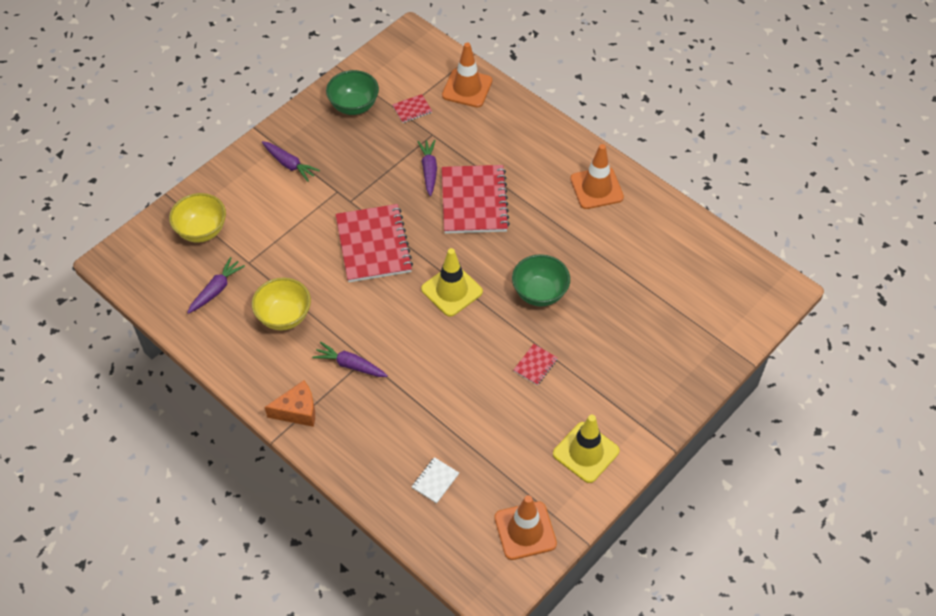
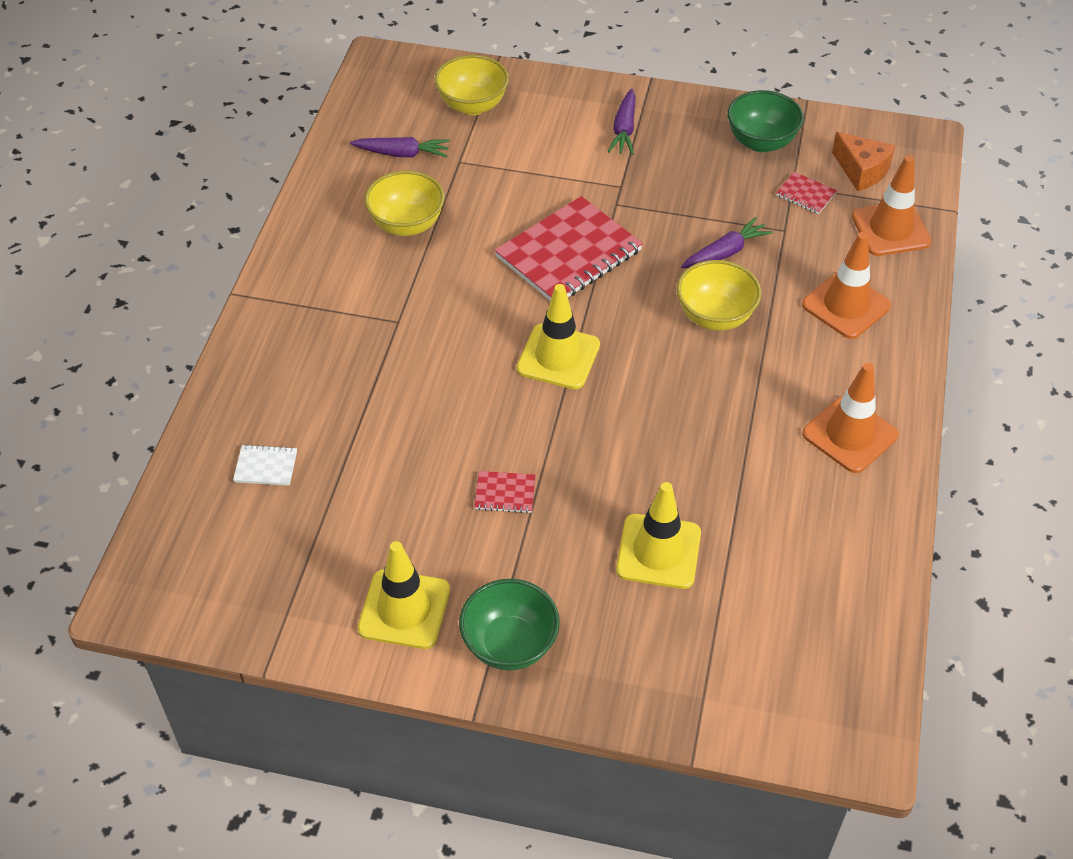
camera: 60 degrees right, 5 degrees down
orange cheese [265,380,315,427] -> orange cheese moved to [832,132,895,191]
purple carrot [312,342,388,377] -> none
red notebook [442,165,510,234] -> yellow bowl [677,260,761,331]
orange traffic cone [494,495,557,560] -> orange traffic cone moved to [802,232,891,339]
green bowl [512,254,570,307] -> green bowl moved to [459,579,560,670]
none -> yellow traffic cone [616,482,701,589]

